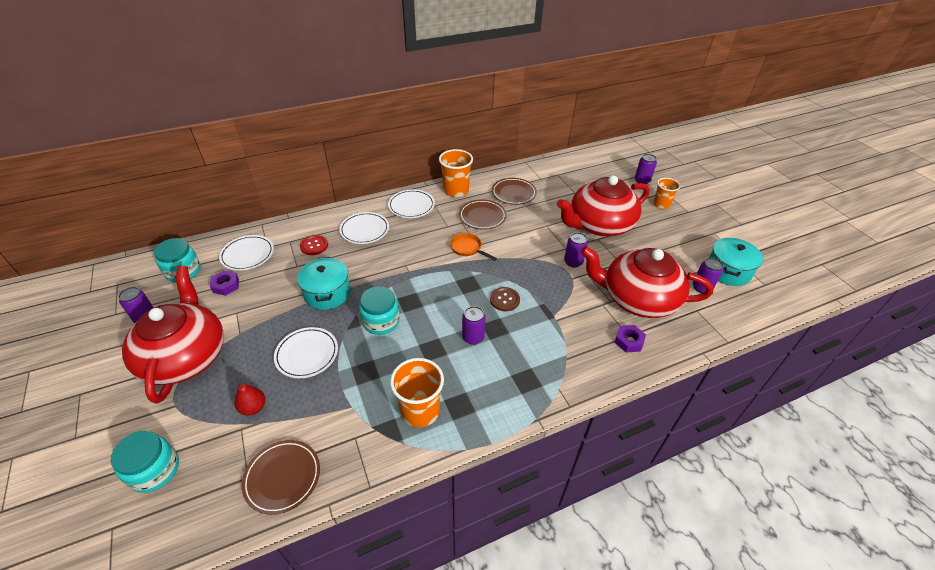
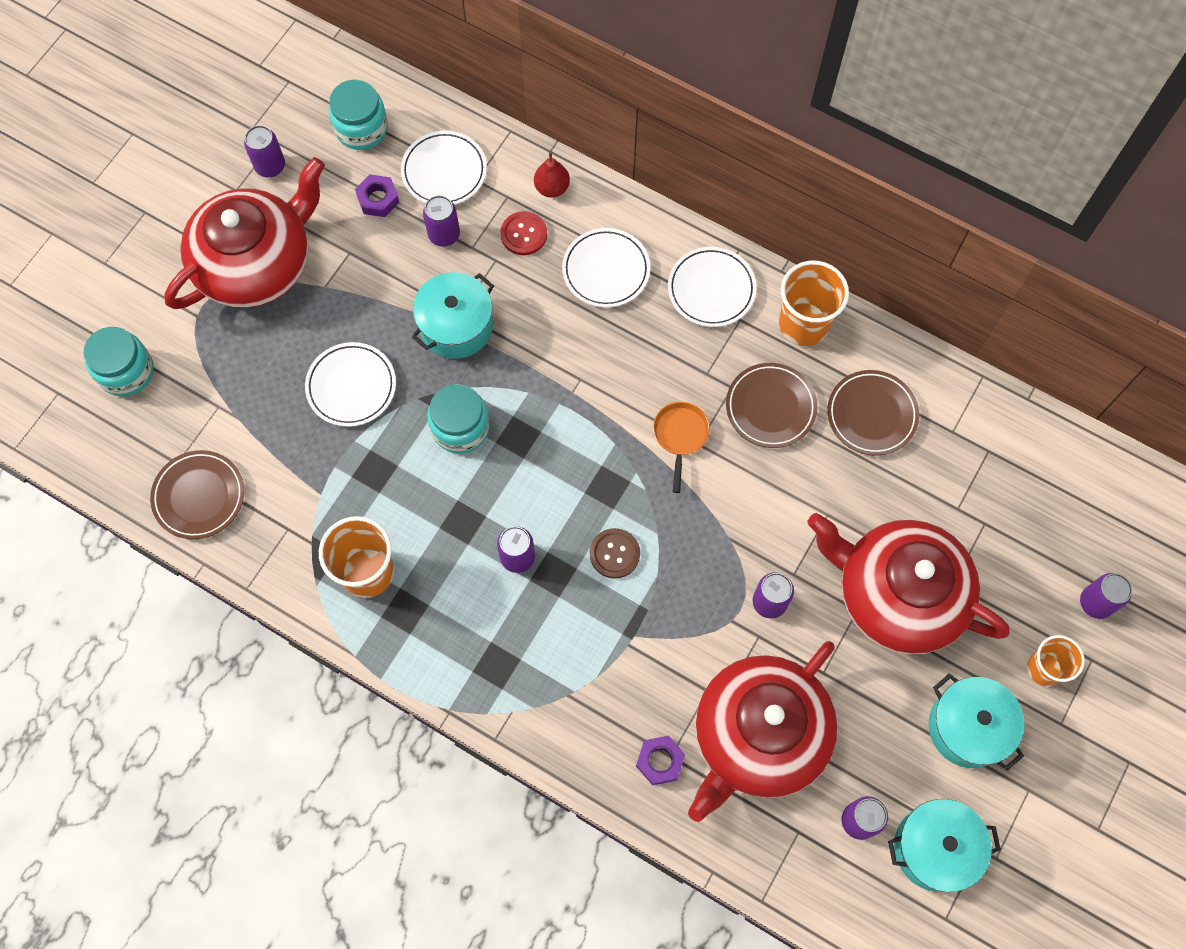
camera: 55 degrees right, 25 degrees up
red pear [235,379,266,416] -> red pear moved to [534,152,570,198]
red teapot [581,246,713,318] -> red teapot turned 120 degrees counterclockwise [688,641,837,822]
none -> purple can [423,195,460,247]
none -> turquoise pot [929,674,1024,771]

